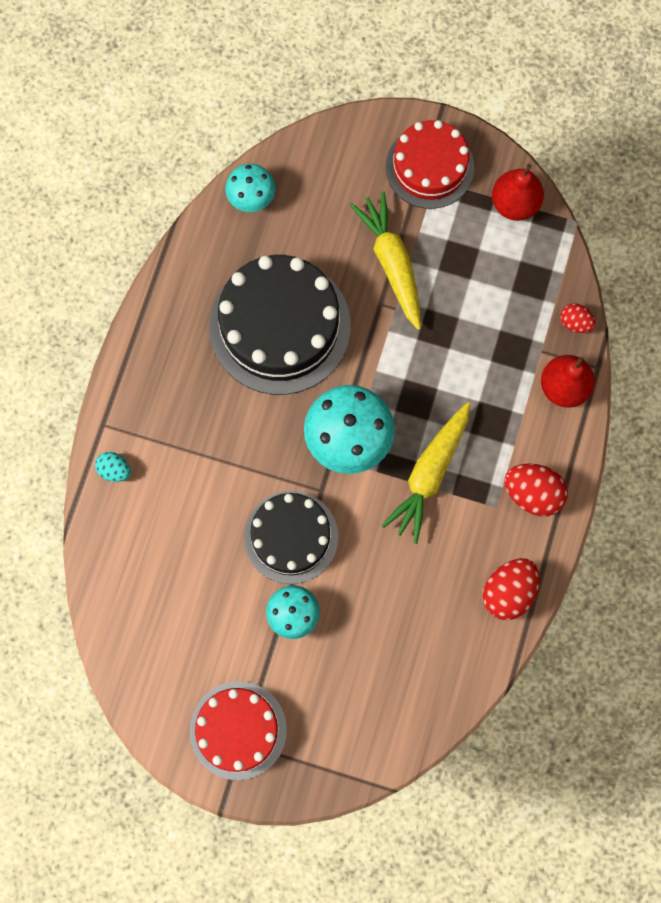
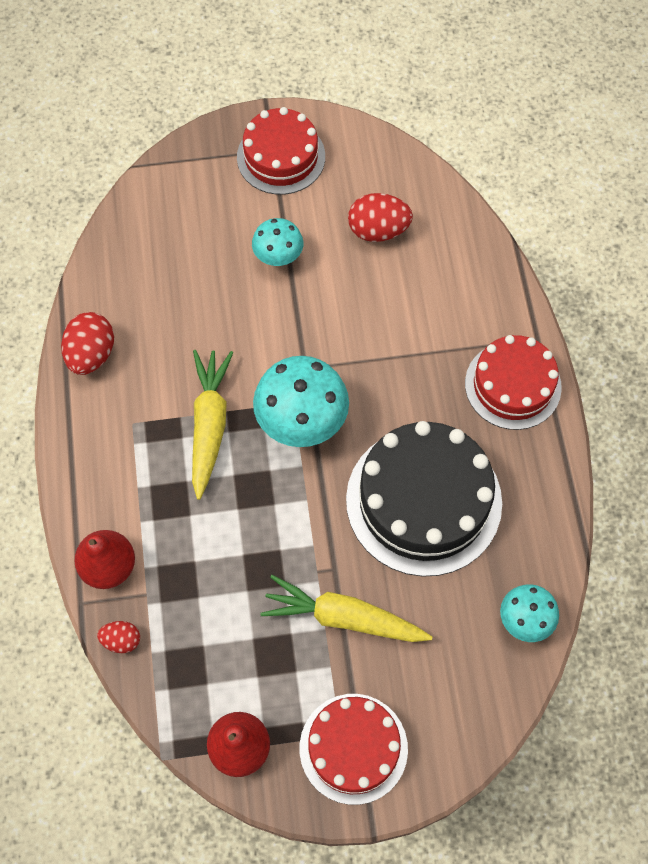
camera: 155 degrees right, 10 degrees down
turquoise egg [95,452,131,482] -> none
black cake [244,491,338,584] -> none
yellow carrot [350,191,421,330] -> yellow carrot turned 150 degrees clockwise [260,575,432,642]
red egg [504,463,568,516] -> red egg moved to [348,193,413,242]
none -> red cake [465,335,562,430]

